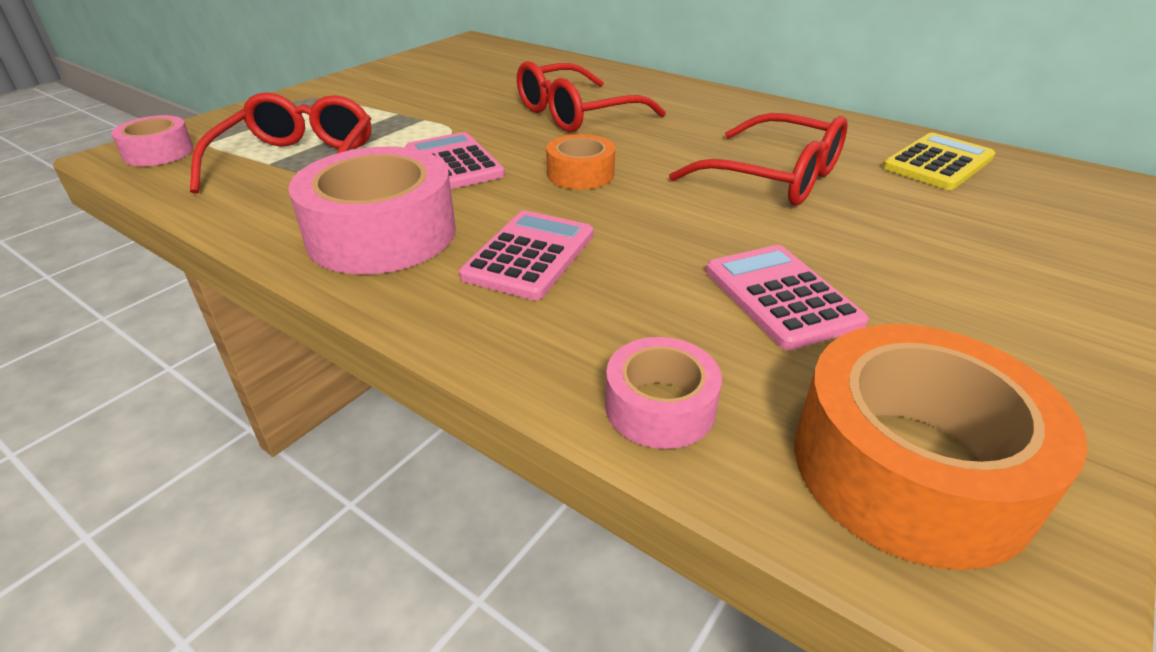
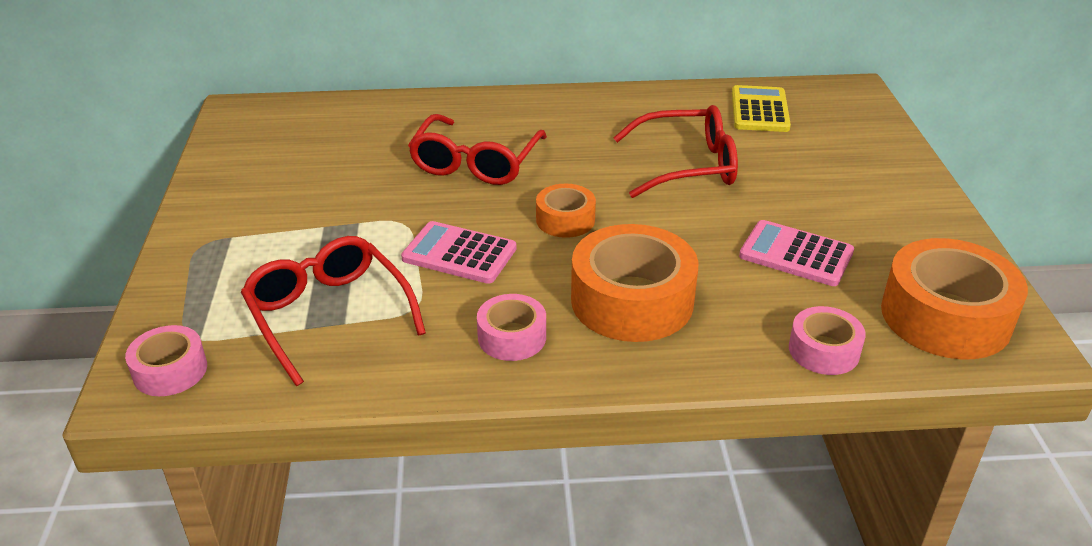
camera: 40 degrees left, 0 degrees up
pink tape [288,147,456,274] -> pink tape [477,294,546,361], size x0.54
pink calculator [459,210,593,300] -> orange tape [571,224,698,342]

